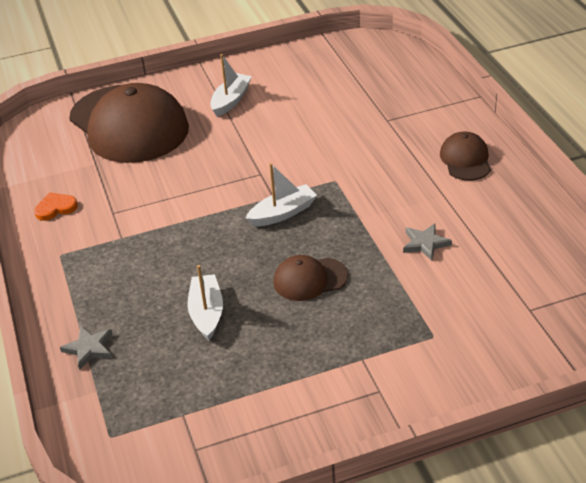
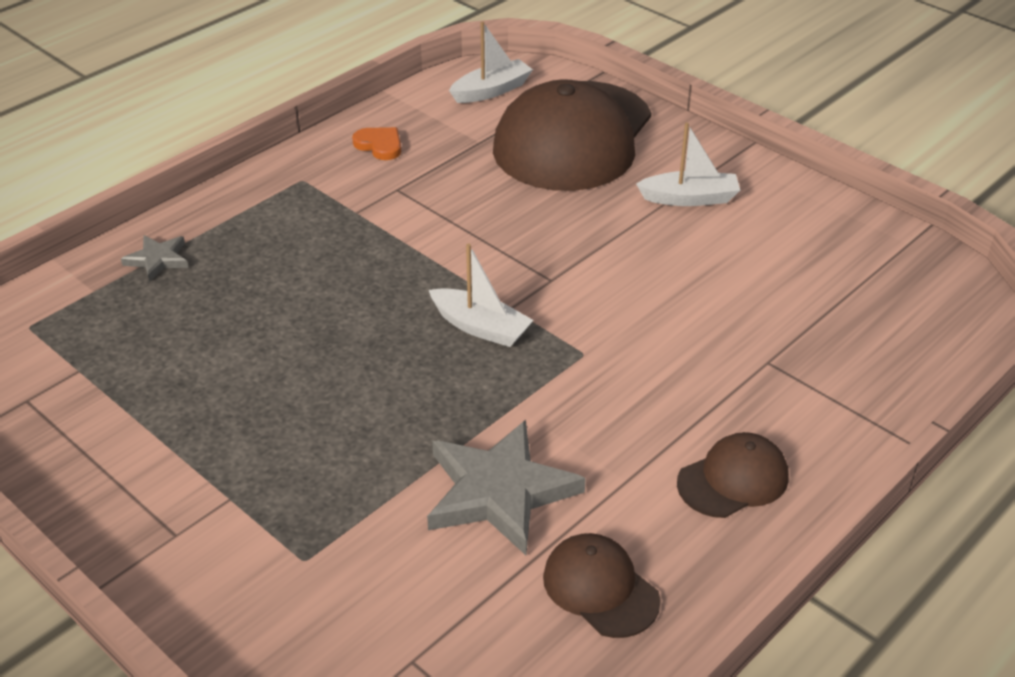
camera: 60 degrees right, 0 degrees up
white boat [188,265,223,340] -> white boat moved to [449,21,533,103]
brown cap [273,255,348,301] -> brown cap moved to [543,533,661,638]
grey star [403,224,452,261] -> grey star [427,420,586,555], size x2.01

